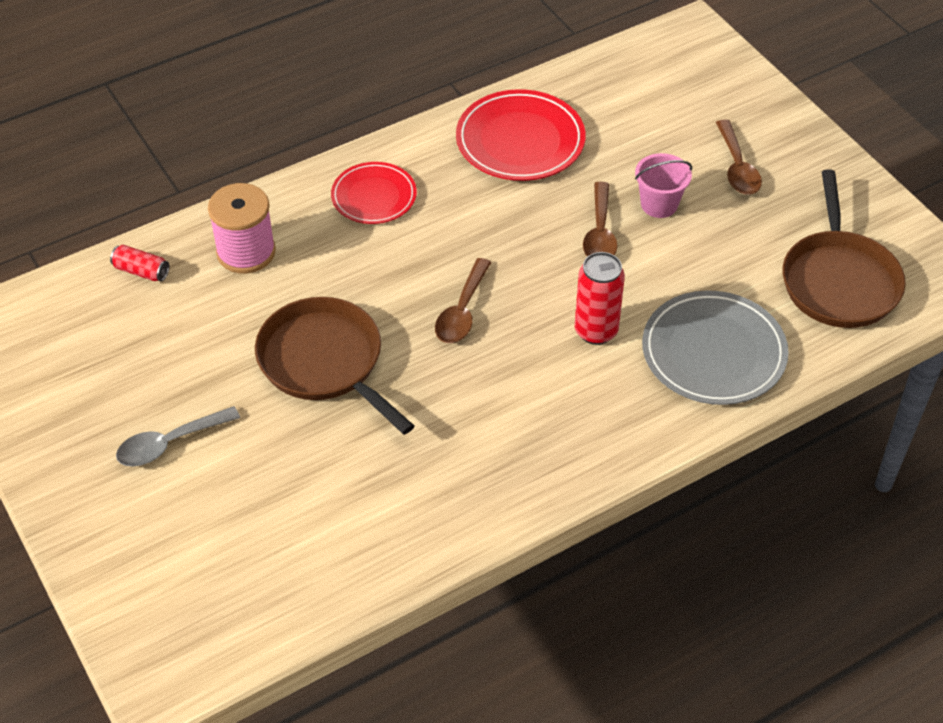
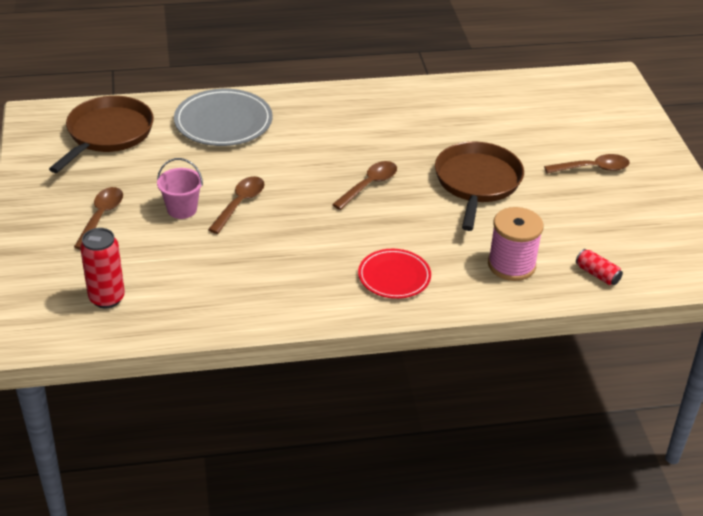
camera: 160 degrees left, 10 degrees down
grey spoon [116,406,240,466] -> brown spoon [544,154,630,173]
brown pan [255,297,414,435] -> brown pan turned 150 degrees counterclockwise [435,142,524,231]
red plate [456,89,586,181] -> none
red can [575,252,625,345] -> red can moved to [80,228,125,308]

